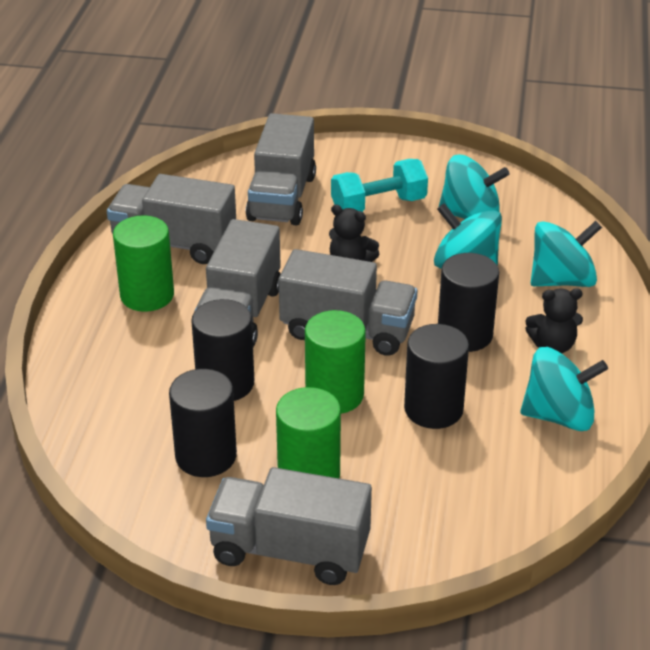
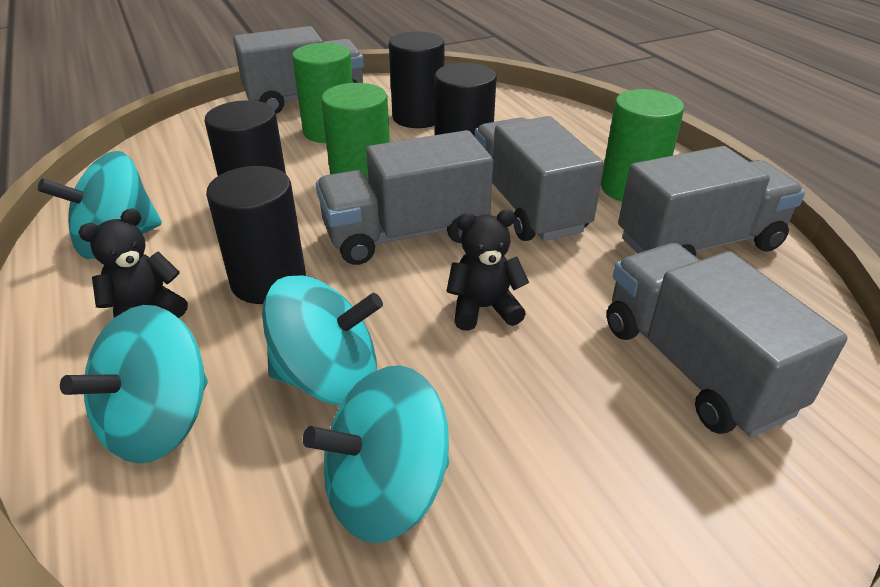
camera: 145 degrees right, 0 degrees up
turquoise dumbbell [331,159,428,212] -> none

